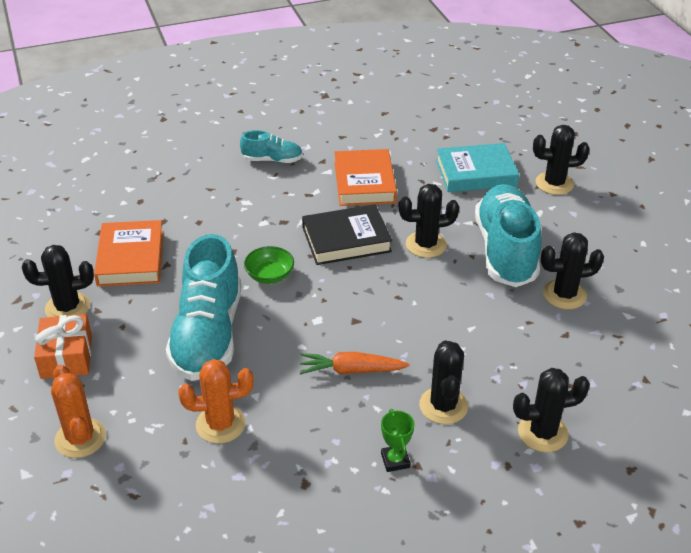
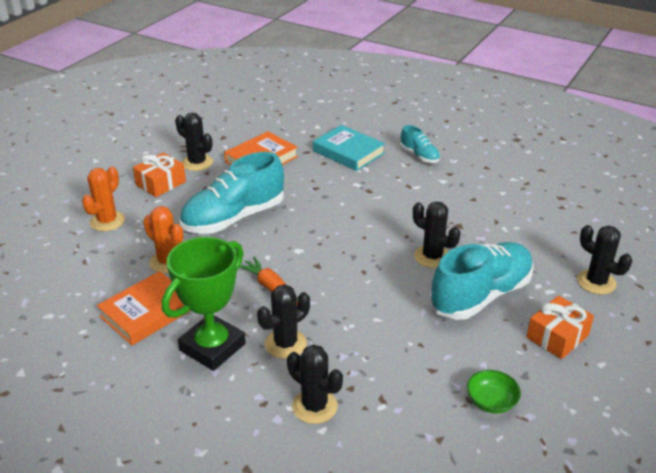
camera: 50 degrees right, 5 degrees down
green bowl [244,246,294,284] -> green bowl moved to [467,370,521,413]
black book [302,204,392,265] -> none
orange book [334,149,397,206] -> orange book moved to [97,271,190,345]
green trophy [381,409,415,472] -> green trophy [162,237,246,371], size x2.41
turquoise book [436,143,519,192] -> turquoise book moved to [313,125,385,171]
black cactus [541,232,604,309] -> none
none -> orange gift [526,296,594,359]

